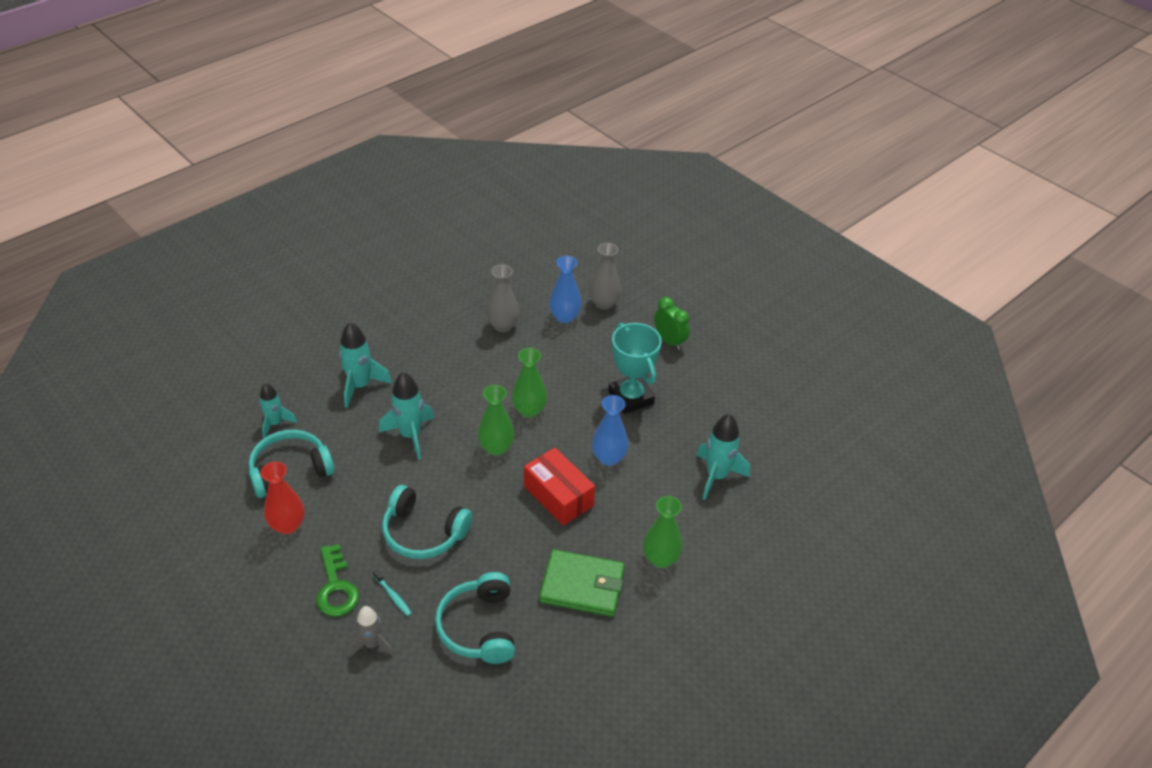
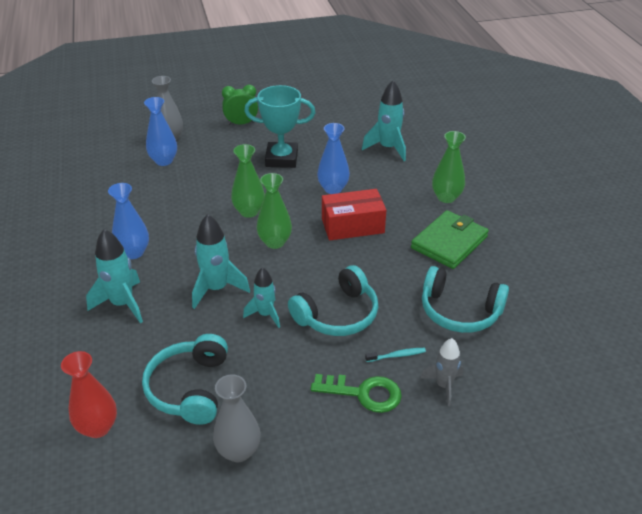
camera: 60 degrees left, 5 degrees down
turquoise rocket [259,383,297,438] -> turquoise rocket moved to [243,267,280,328]
red vase [261,462,305,534] -> red vase moved to [61,351,117,438]
grey vase [486,264,519,332] -> grey vase moved to [213,374,261,462]
none -> blue vase [108,183,149,259]

